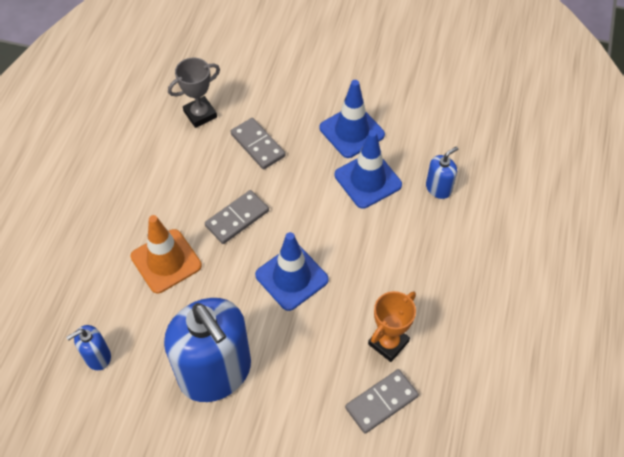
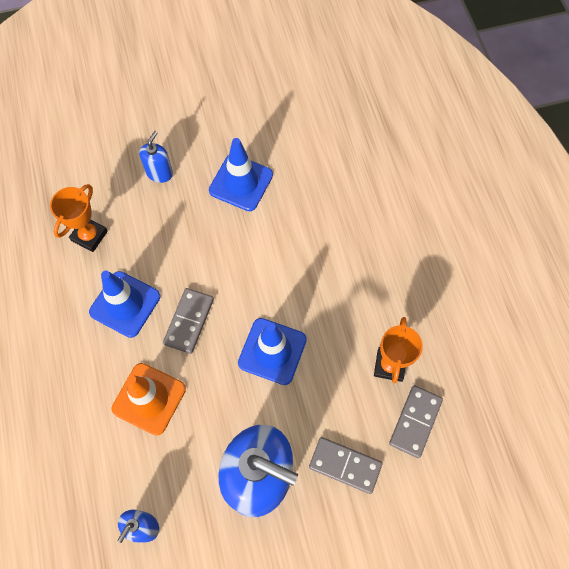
camera: 30 degrees left, 10 degrees up
grey trophy [168,58,220,128] -> orange trophy [50,184,108,252]
grey domino [230,118,286,170] -> grey domino moved to [309,437,382,494]
blue traffic cone [335,130,402,209] -> blue traffic cone moved to [89,271,160,338]
blue soap dispenser [426,146,458,199] -> blue soap dispenser moved to [139,131,173,183]

